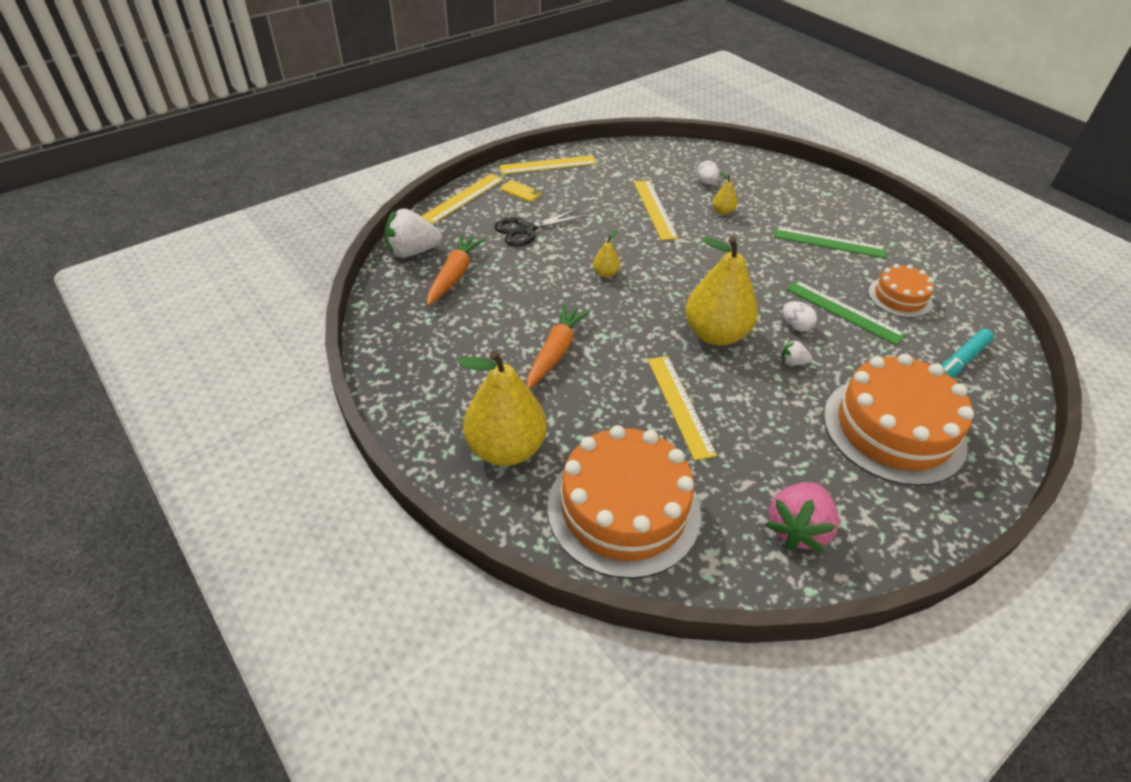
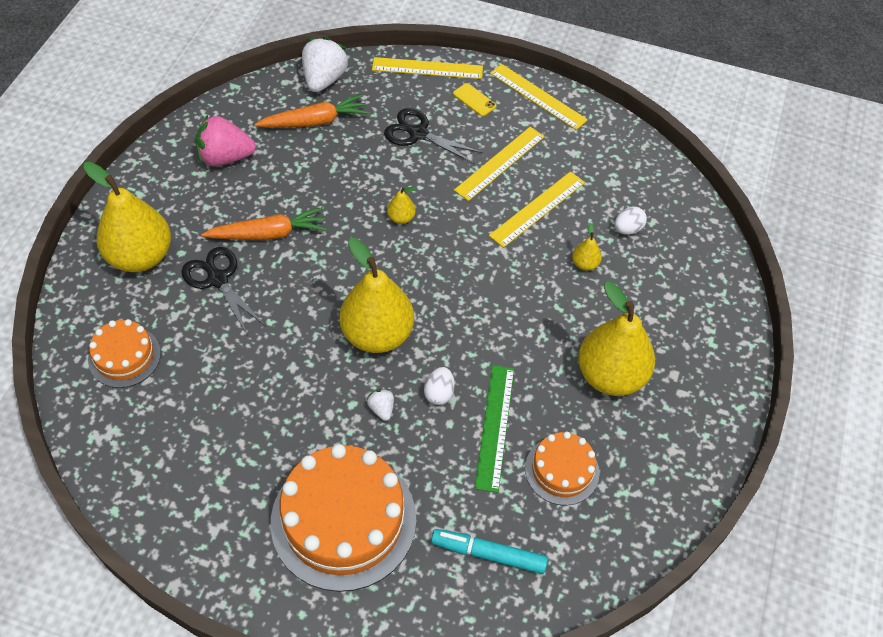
camera: 55 degrees right, 10 degrees up
white strawberry [385,208,442,257] -> white strawberry turned 60 degrees clockwise [302,37,349,92]
yellow phone [500,180,541,202] -> yellow phone turned 45 degrees counterclockwise [453,83,497,116]
orange cake [547,425,701,579] -> orange cake [88,319,161,388], size x0.53
yellow ruler [648,356,717,461] -> yellow ruler moved to [454,127,545,201]
pink strawberry [766,482,839,552] -> pink strawberry moved to [195,115,256,166]
green ruler [774,227,886,258] -> yellow pear [578,282,655,396]
none -> black scissors [181,247,265,336]

